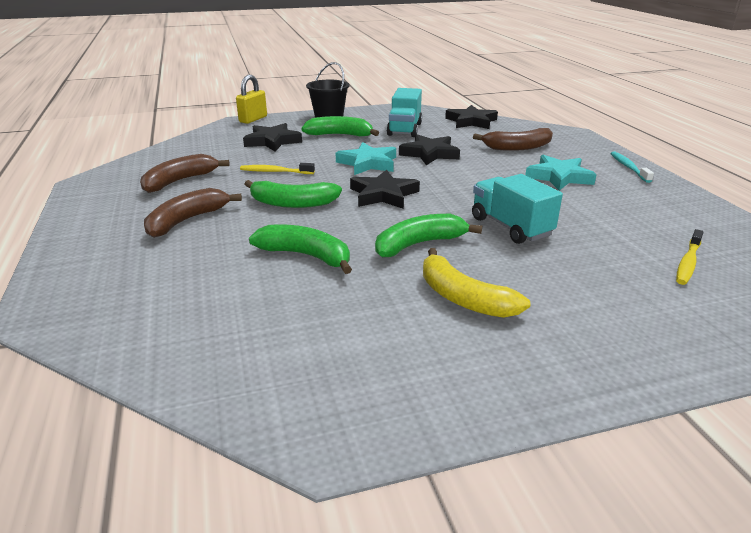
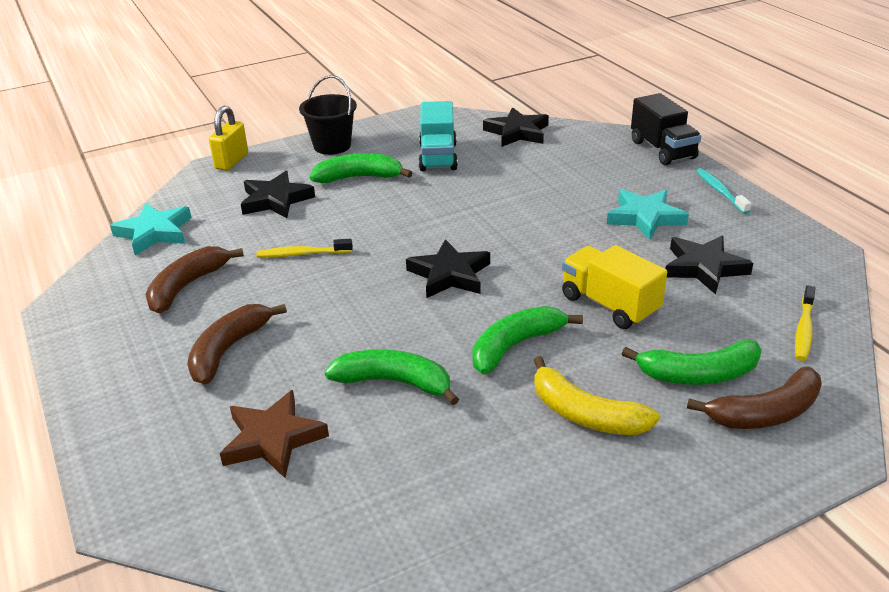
camera: 10 degrees left, 5 degrees up
green banana [245,180,342,208] -> green banana moved to [622,340,762,385]
turquoise star [336,142,396,175] -> turquoise star moved to [110,203,192,255]
black star [399,134,460,165] -> black star moved to [666,236,753,295]
turquoise truck [472,174,563,244] -> yellow truck [562,245,667,329]
brown banana [473,128,553,151] -> brown banana moved to [687,366,822,429]
none -> brown star [220,390,329,478]
none -> black truck [631,93,701,166]

